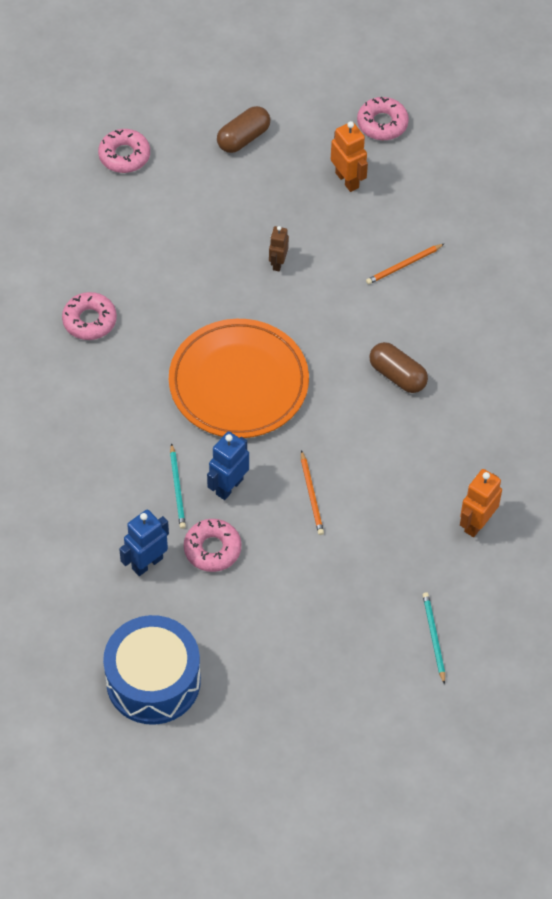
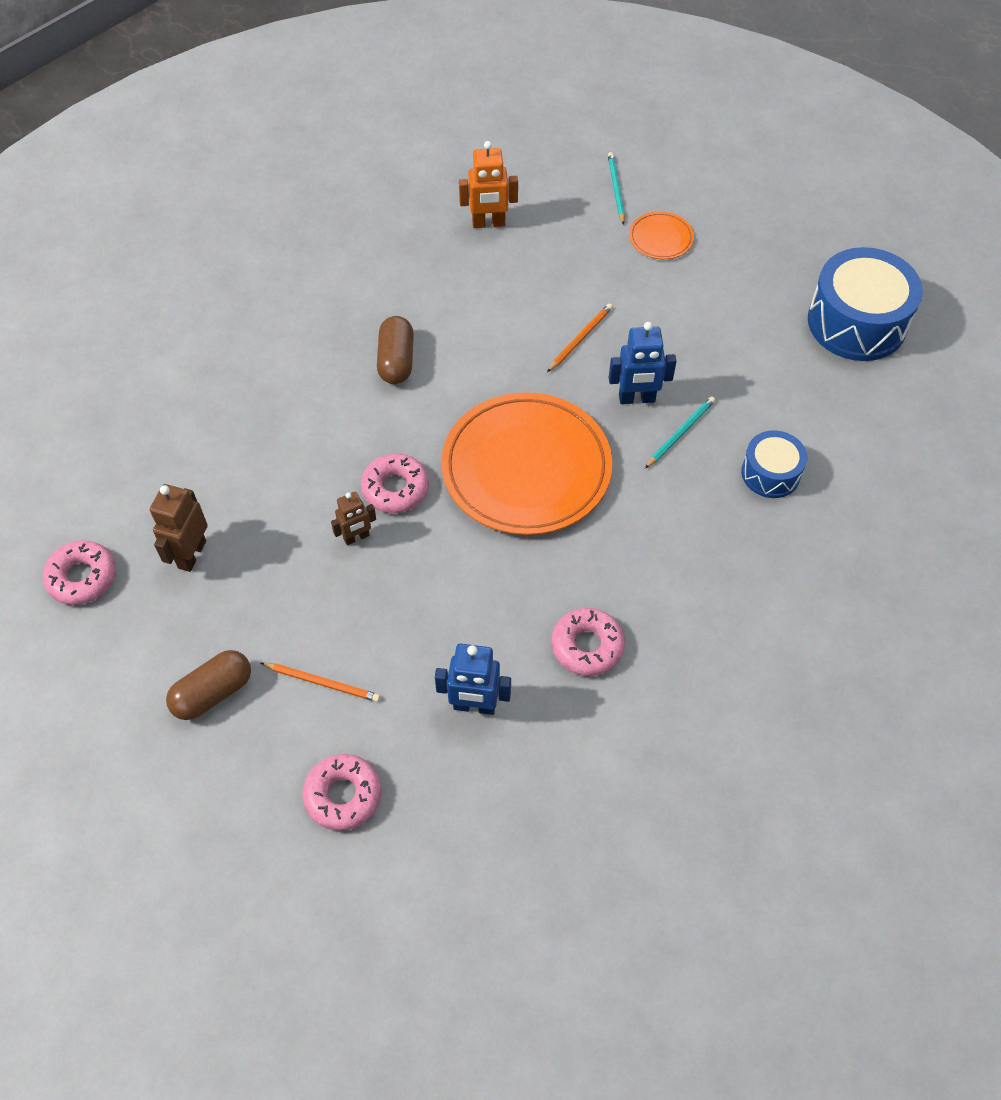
camera: 130 degrees left, 0 degrees up
blue robot [119,509,169,576] -> blue robot moved to [435,644,511,715]
pink donut [184,519,241,572] -> pink donut moved to [361,453,429,513]
brown capsule [217,106,270,153] -> brown capsule turned 45 degrees counterclockwise [166,650,251,720]
orange robot [331,121,368,192] -> brown robot [150,484,208,572]
orange pencil [366,244,444,284] -> orange pencil moved to [261,663,380,702]
turquoise pencil [423,592,445,685] -> turquoise pencil turned 135 degrees clockwise [608,152,625,225]
none -> orange plate [629,211,694,259]
none -> blue drum [741,430,807,498]

